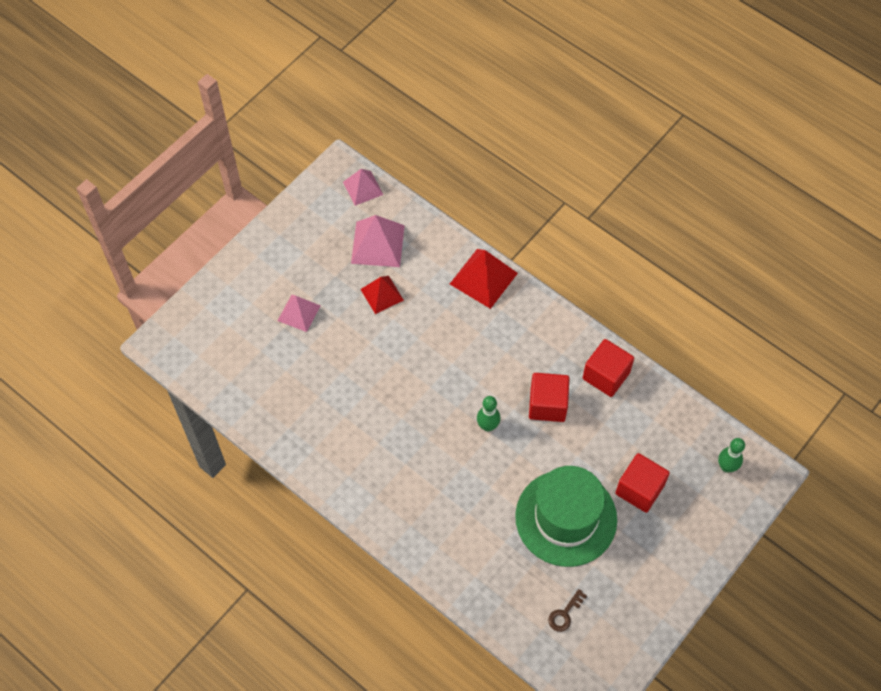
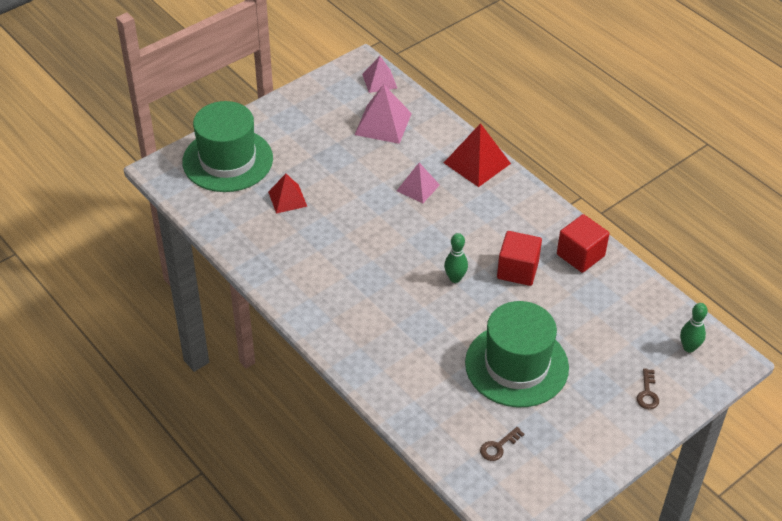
camera: 10 degrees right, 15 degrees down
pink pyramid [278,295,320,332] -> pink pyramid moved to [397,163,440,204]
red pyramid [360,276,404,314] -> red pyramid moved to [268,174,307,214]
red cube [615,453,670,513] -> none
none -> green hat [182,101,273,192]
none -> brown key [637,369,659,409]

